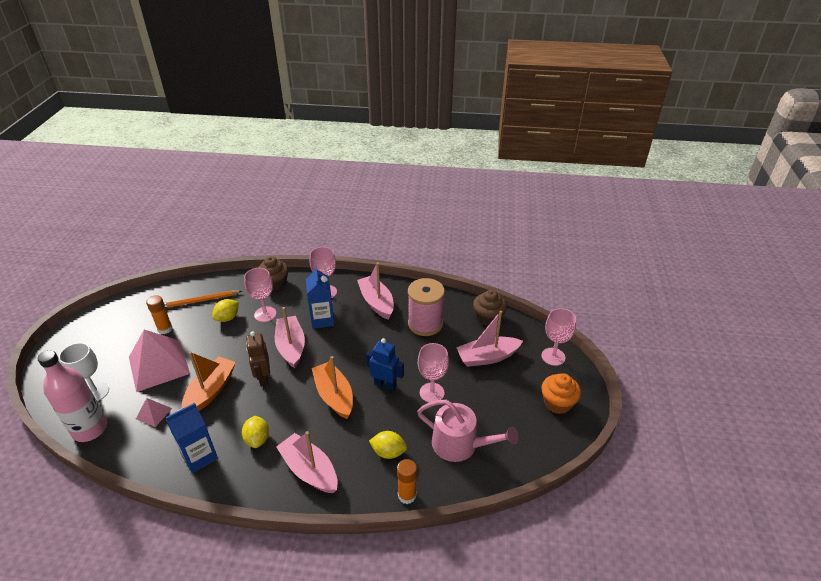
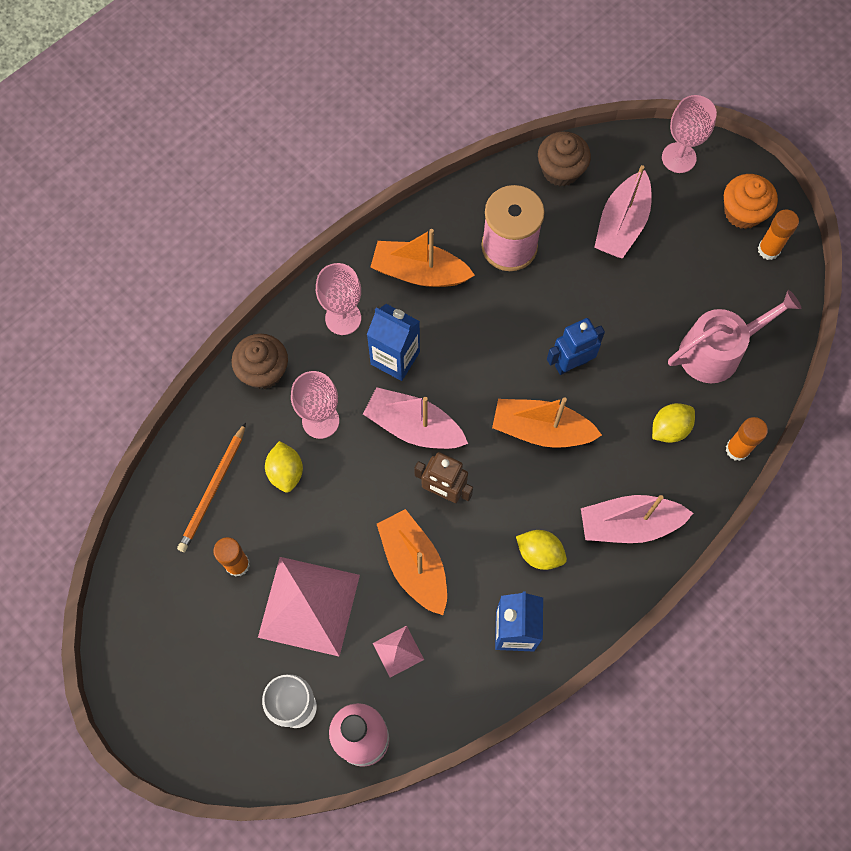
camera: 50 degrees left, 30 degrees up
pink boat [357,262,394,320] -> orange boat [371,229,475,287]
pink goblet [418,343,449,402] -> none
none -> orange glue stick [758,210,799,260]

